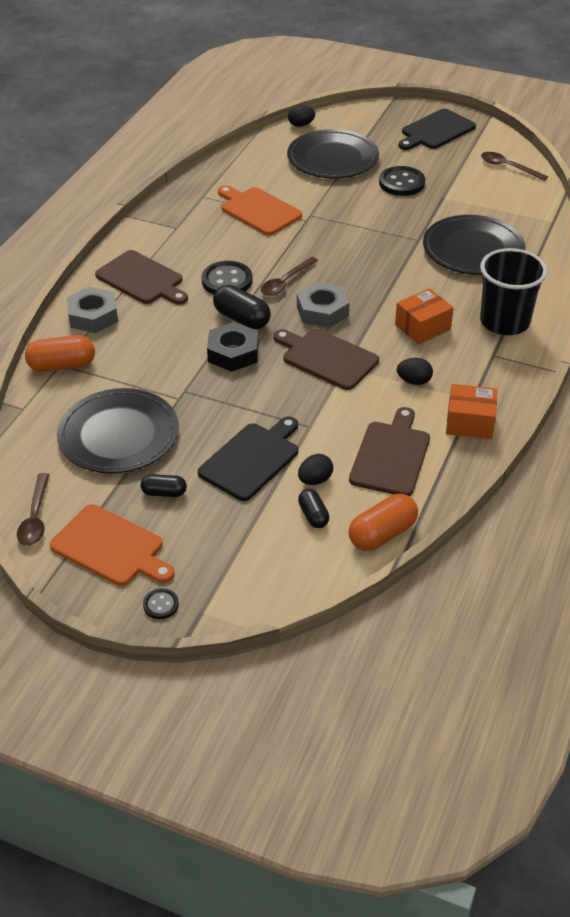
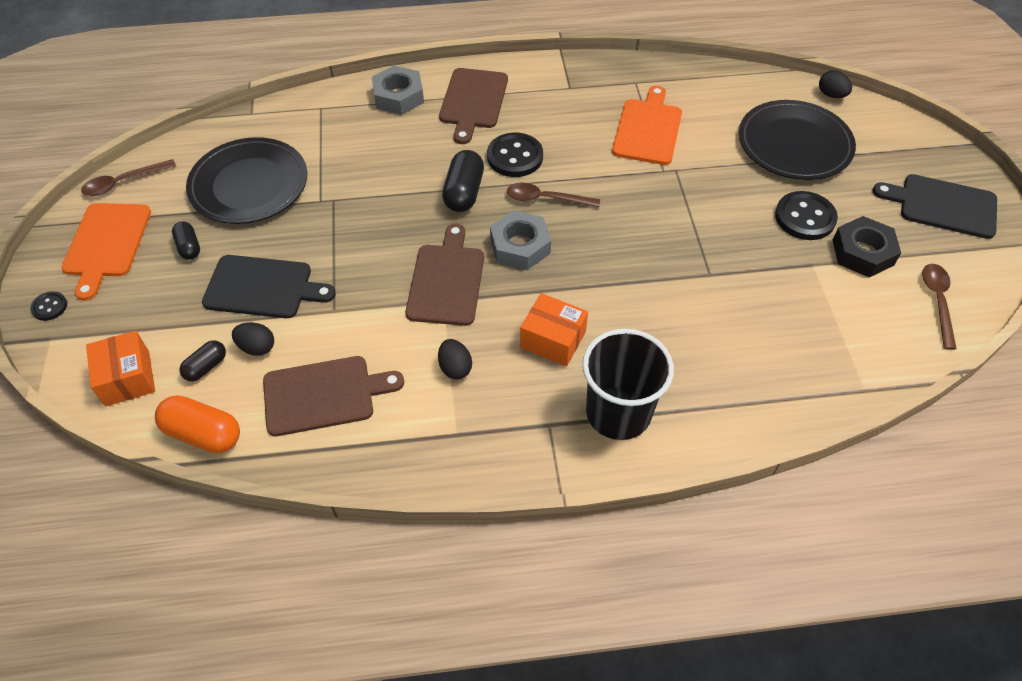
camera: 60 degrees right, 10 degrees up
orange capsule [25,335,95,372] -> none
black nut [207,322,258,372] -> black nut moved to [832,216,901,277]
black plate [423,215,526,275] -> none
orange box [446,384,497,439] -> orange box moved to [86,331,155,406]

